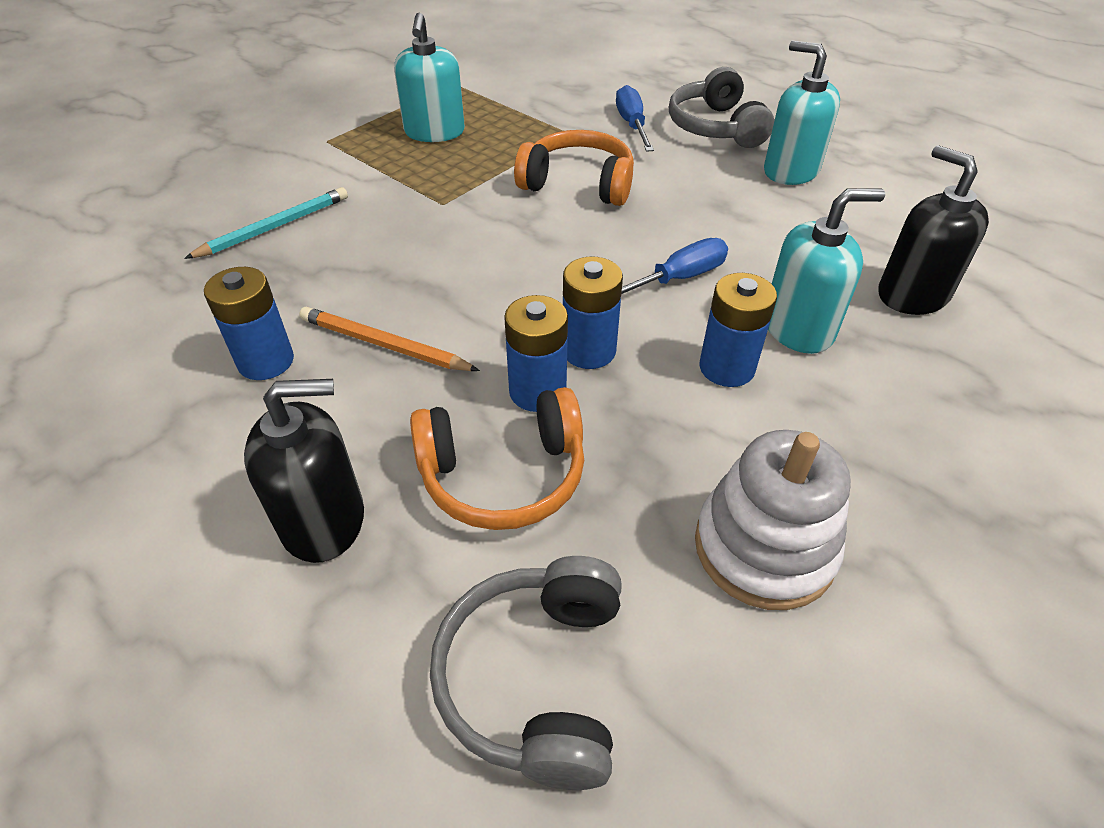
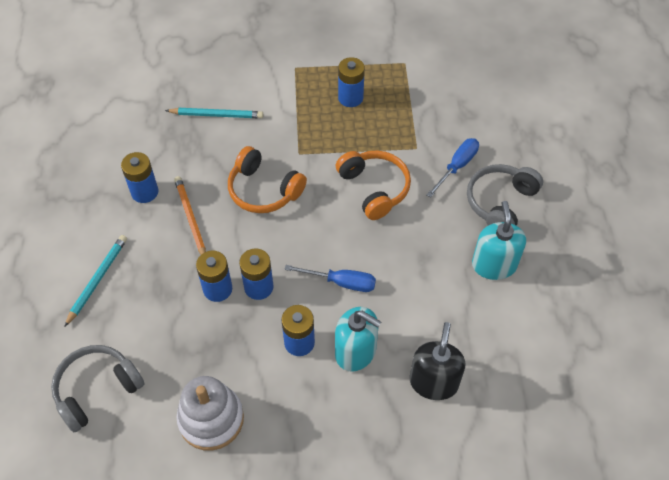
camera: 45 degrees right, 10 degrees up
black soap dispenser [244,379,364,563] -> turquoise pencil [64,235,127,327]
turquoise soap dispenser [394,13,465,142] -> blue battery [338,57,365,107]
orange headphones [410,387,584,530] -> orange headphones moved to [228,146,307,213]

